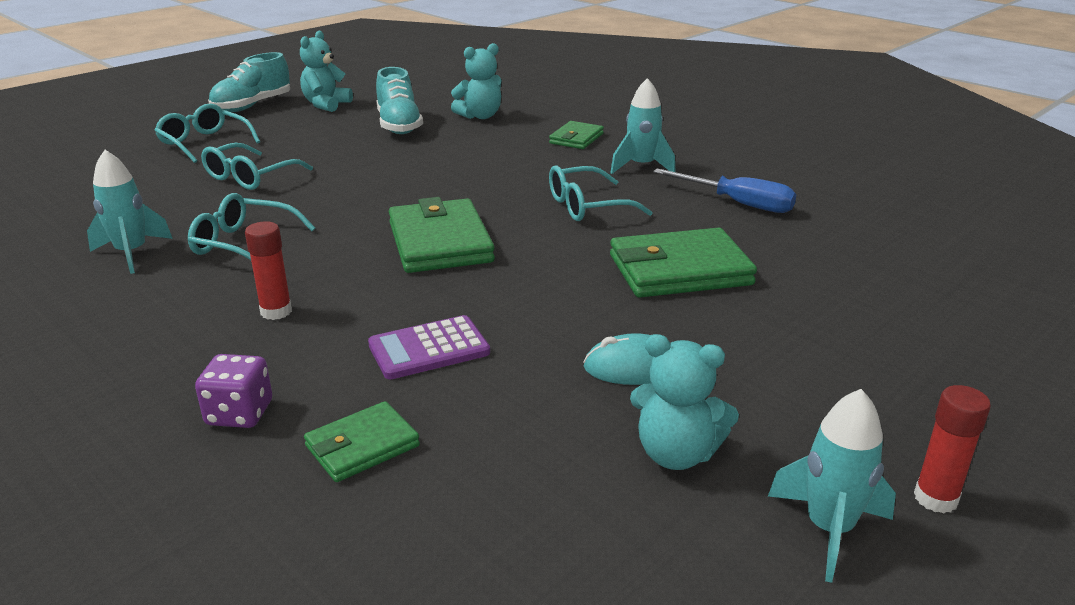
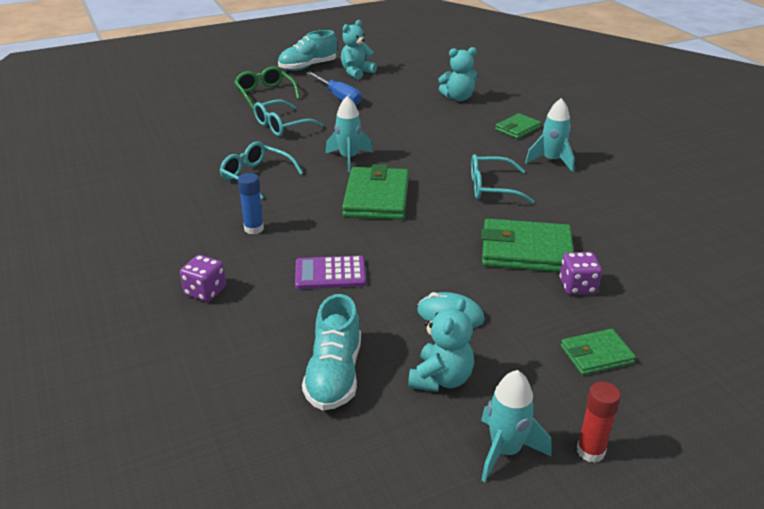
camera: 20 degrees right, 5 degrees up
turquoise rocket [87,150,173,274] -> turquoise rocket moved to [326,96,373,172]
turquoise glasses [154,103,260,163] -> green glasses [235,66,300,109]
red glue stick [245,221,292,320] -> blue glue stick [238,173,264,234]
green wallet [304,401,420,482] -> green wallet moved to [561,329,636,375]
turquoise shoe [376,67,423,134] -> turquoise shoe moved to [302,294,361,411]
turquoise teddy bear [630,334,739,470] -> turquoise teddy bear turned 105 degrees counterclockwise [408,298,474,392]
blue screwdriver [653,169,796,213] -> blue screwdriver moved to [306,71,362,105]
none -> purple dice [560,252,602,295]

